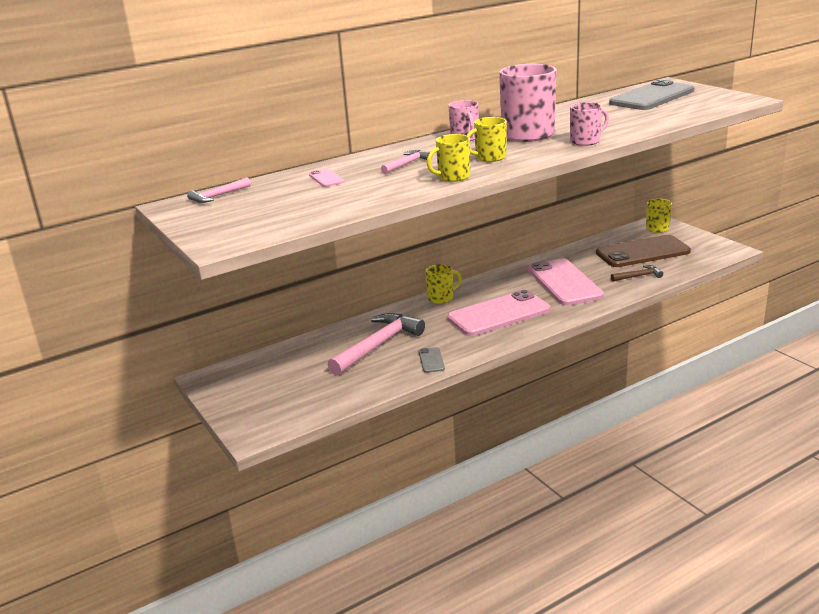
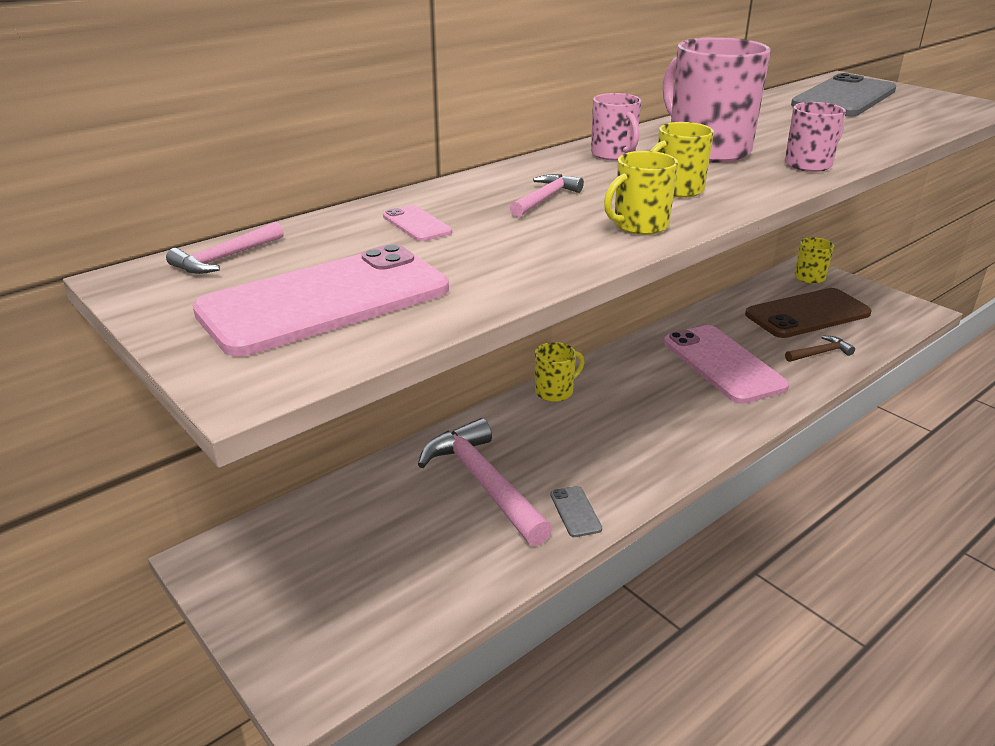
camera: 10 degrees left, 5 degrees up
pink hammer [328,313,425,375] -> pink hammer turned 60 degrees counterclockwise [418,418,552,546]
pink phone [447,290,550,336] -> pink phone moved to [193,244,449,356]

